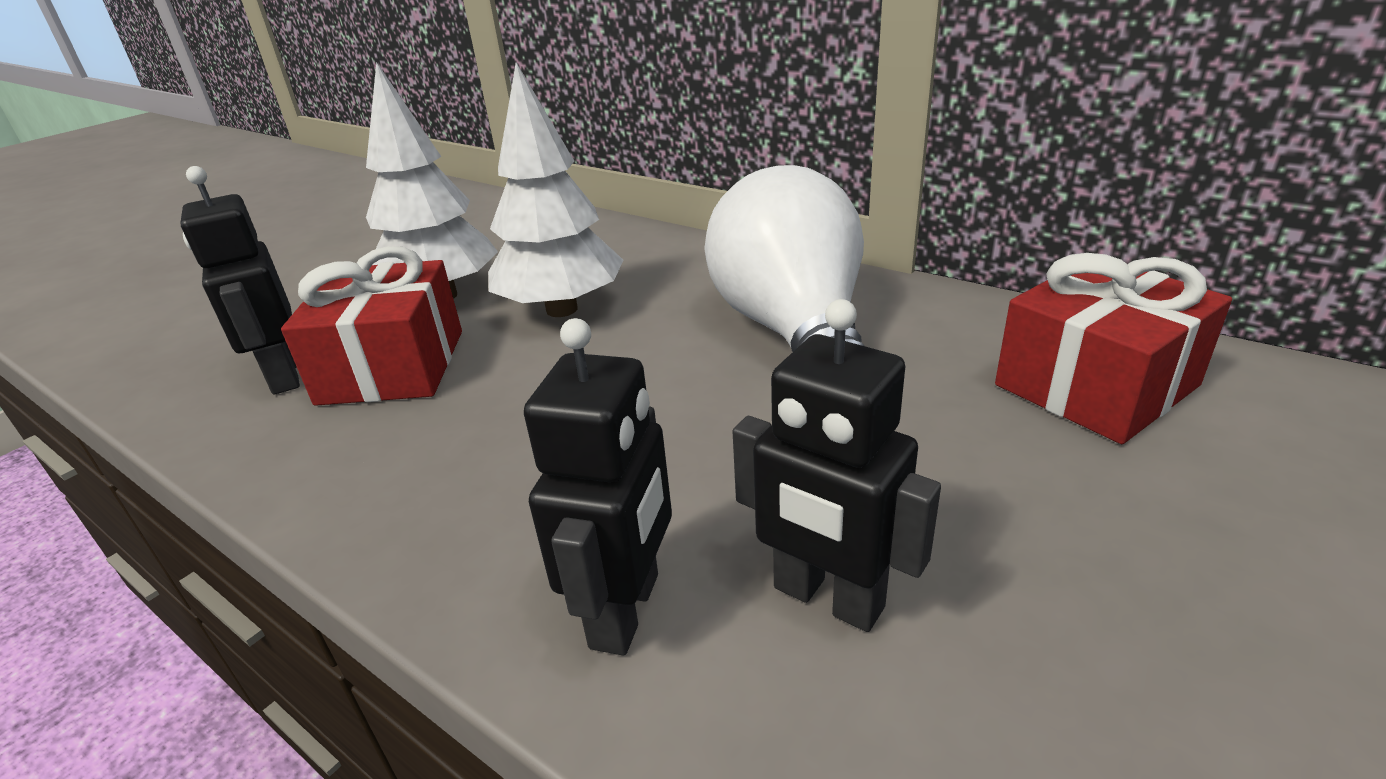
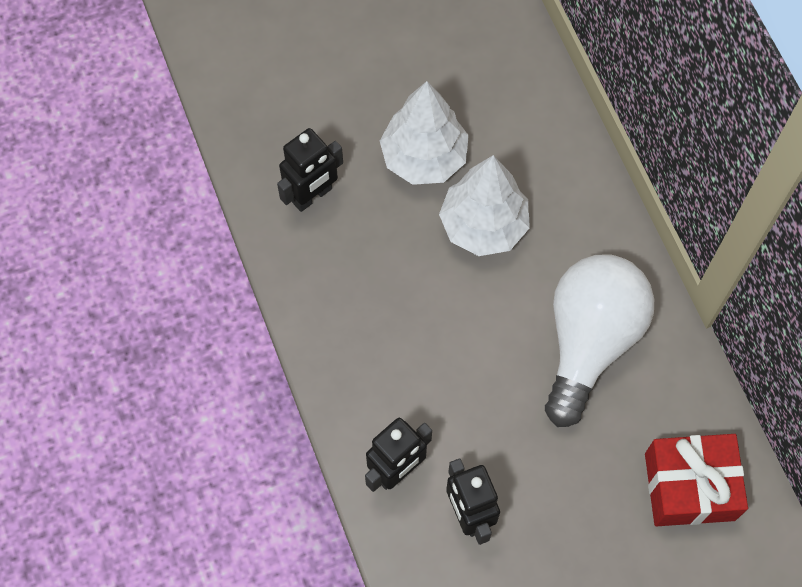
camera: 30 degrees right, 35 degrees up
black robot [180,166,300,395] -> black robot turned 135 degrees counterclockwise [277,128,343,212]
red gift [281,246,462,406] -> none

